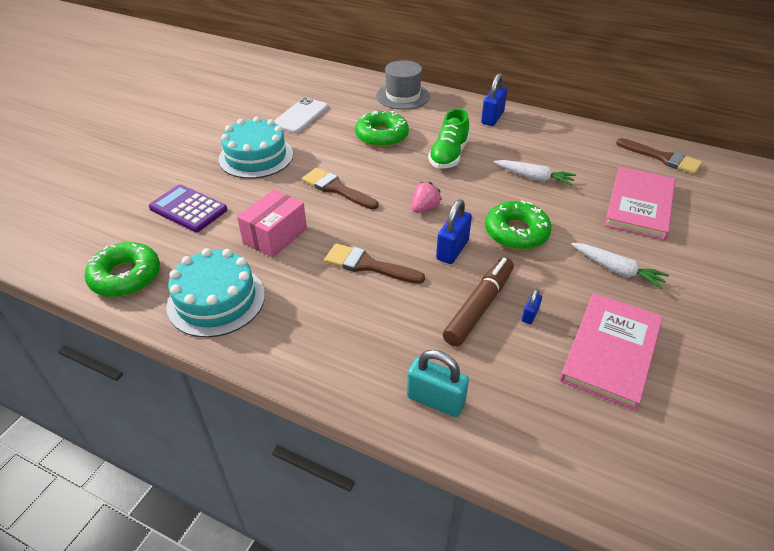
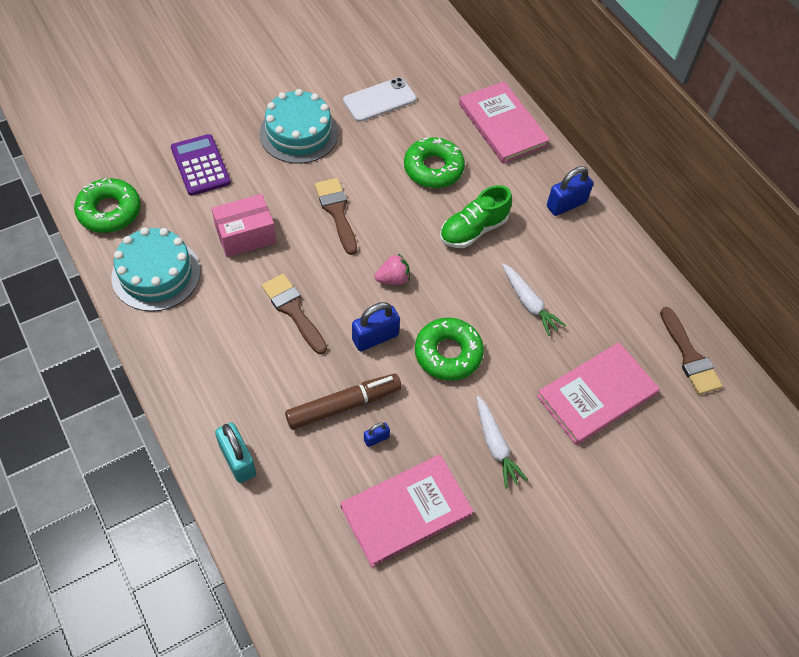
camera: 30 degrees right, 15 degrees up
grey hat [376,60,430,110] -> pink book [459,81,550,164]

